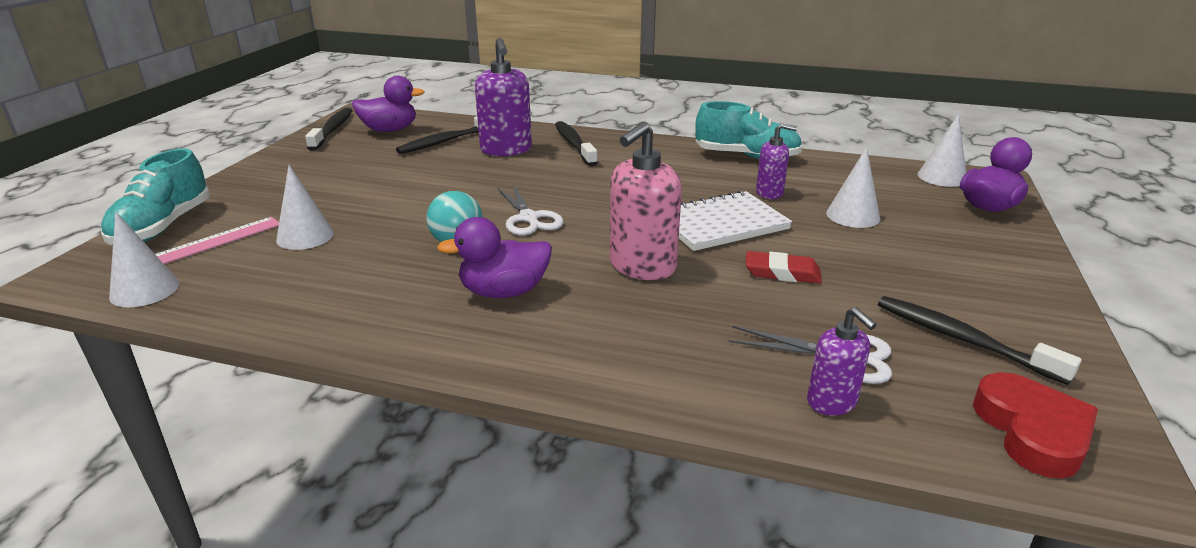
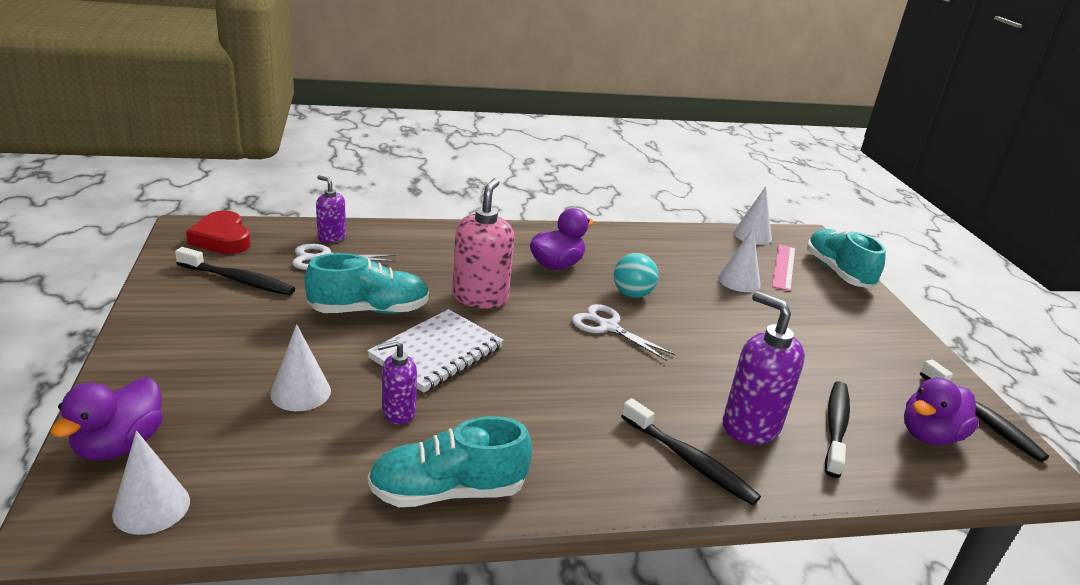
camera: 150 degrees right, 0 degrees up
red eraser [746,251,822,284] -> turquoise shoe [304,253,429,314]

